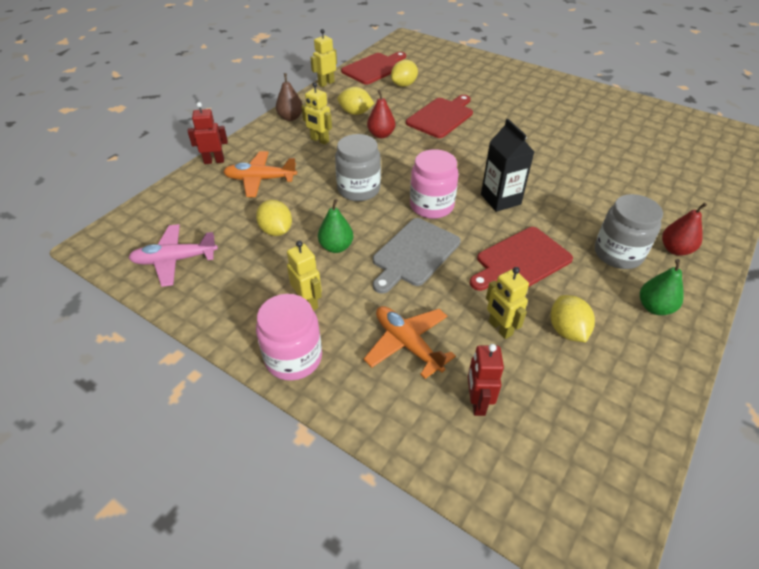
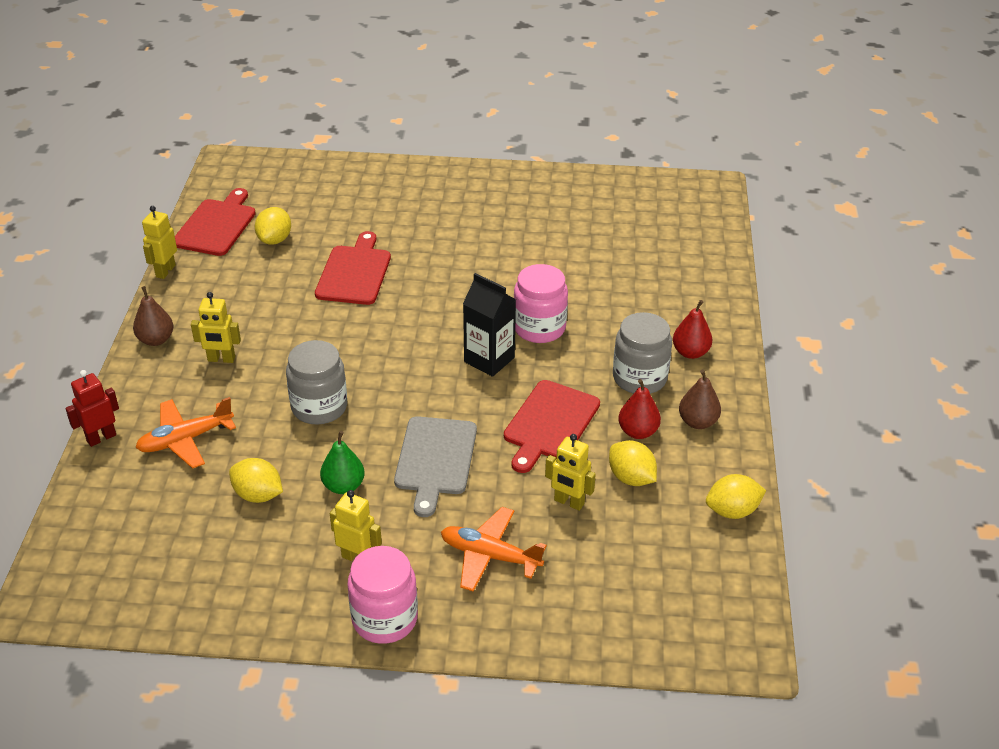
camera: 30 degrees left, 5 degrees down
pink plane [128,224,218,287] -> none
yellow lemon [337,87,374,115] -> yellow lemon moved to [706,474,766,519]
red pear [367,90,395,138] -> red pear moved to [618,379,661,439]
pink jar [410,149,459,219] -> pink jar moved to [514,264,568,343]
red robot [468,344,504,416] -> none
green pear [640,259,684,315] -> brown pear [679,369,721,429]

